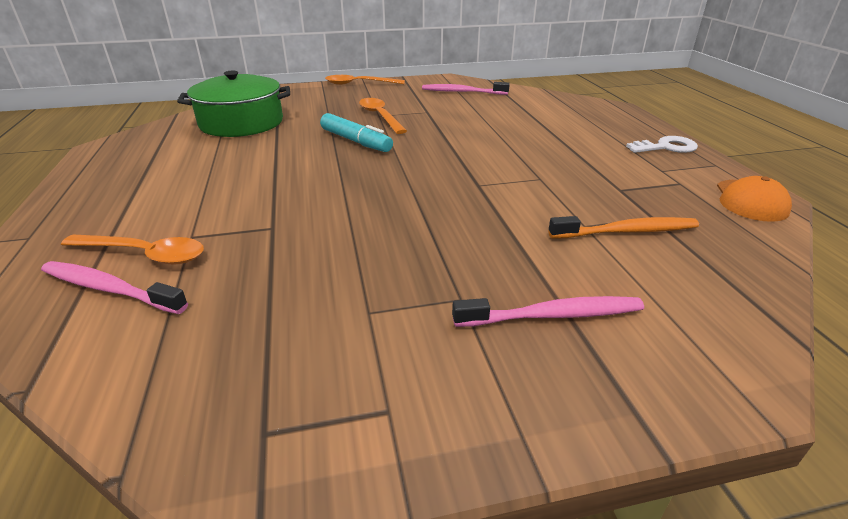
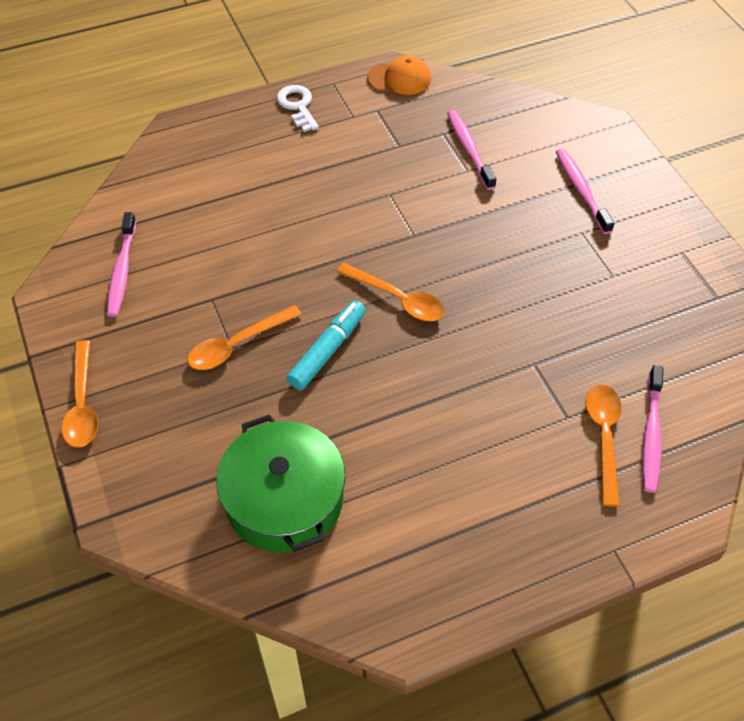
camera: 100 degrees left, 20 degrees up
orange toothbrush [548,216,699,239] -> pink toothbrush [447,110,496,190]
none -> orange spoon [337,263,445,321]

